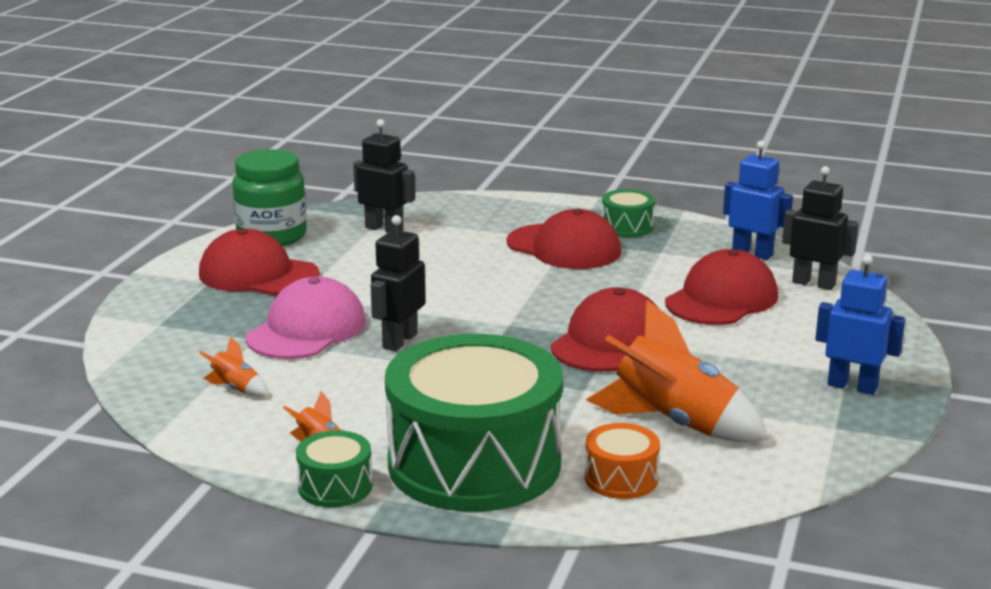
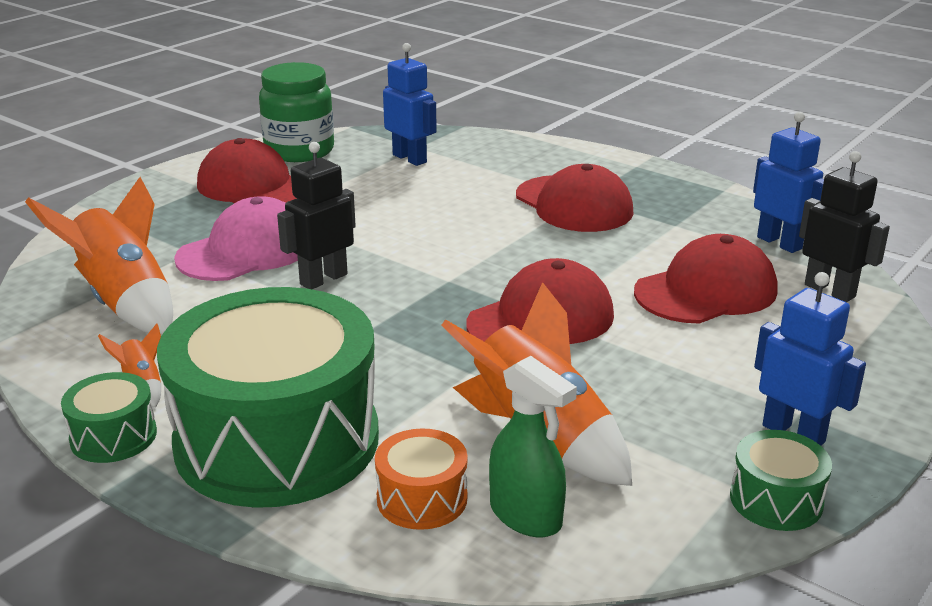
camera: 20 degrees right, 5 degrees up
orange rocket [199,336,268,397] -> orange rocket [25,177,173,335], size x2.28
black robot [353,119,415,233] -> blue robot [383,43,437,166]
green drum [602,189,655,237] -> green drum moved to [730,430,832,531]
none -> green spray bottle [489,356,577,537]

